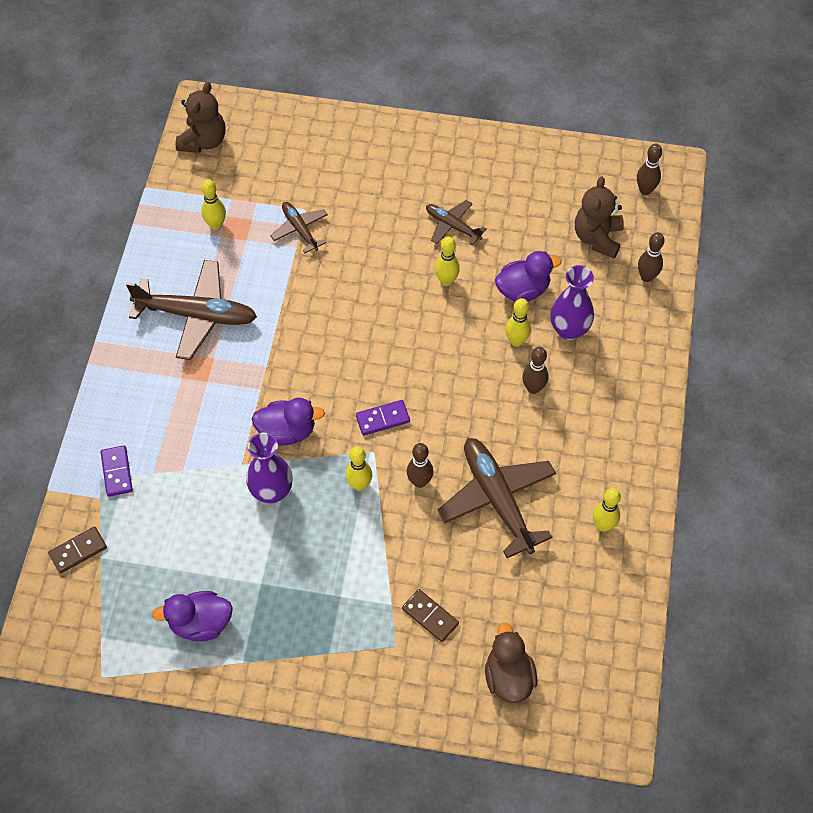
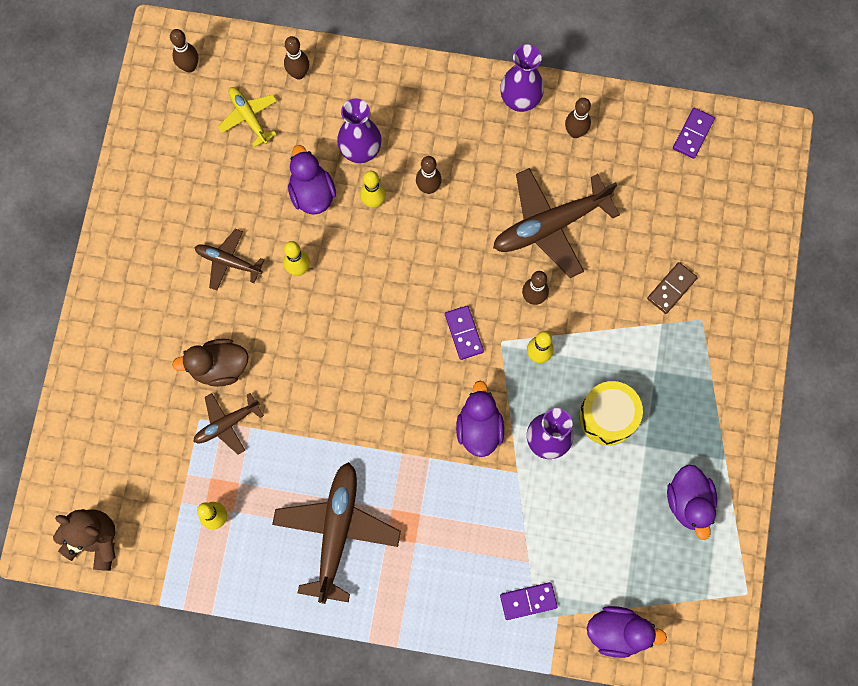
camera: 90 degrees left, 15 degrees up
brown domino [48,527,107,574] -> purple duck [587,606,667,658]
brown plane [426,200,486,246] -> brown plane turned 75 degrees clockwise [194,229,264,291]
brown duck [485,622,537,703] -> brown duck moved to [172,339,248,387]
brown teddy bear [575,176,624,258] -> yellow plane [218,87,277,148]
yellow bowling pin [593,488,621,532] -> brown bowling pin [565,98,591,138]
none -> purple vase [500,45,544,112]
none -> yellow drum [579,381,643,445]
none -> purple domino [673,108,715,159]

